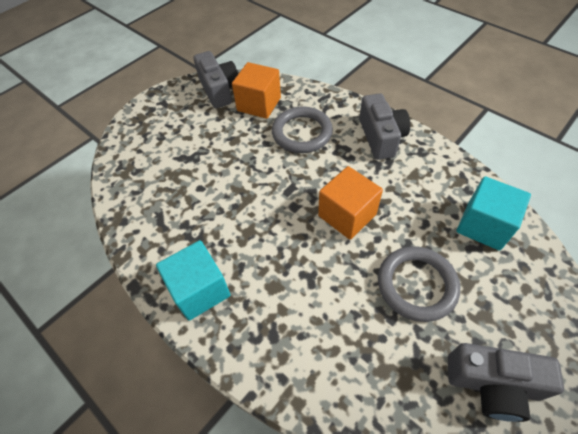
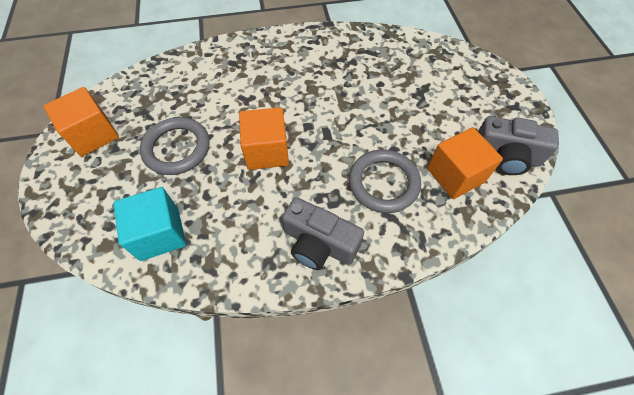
camera: 125 degrees right, 5 degrees up
turquoise cube [156,240,231,321] -> none
grey camera [448,343,564,422] -> orange cube [43,87,119,157]

